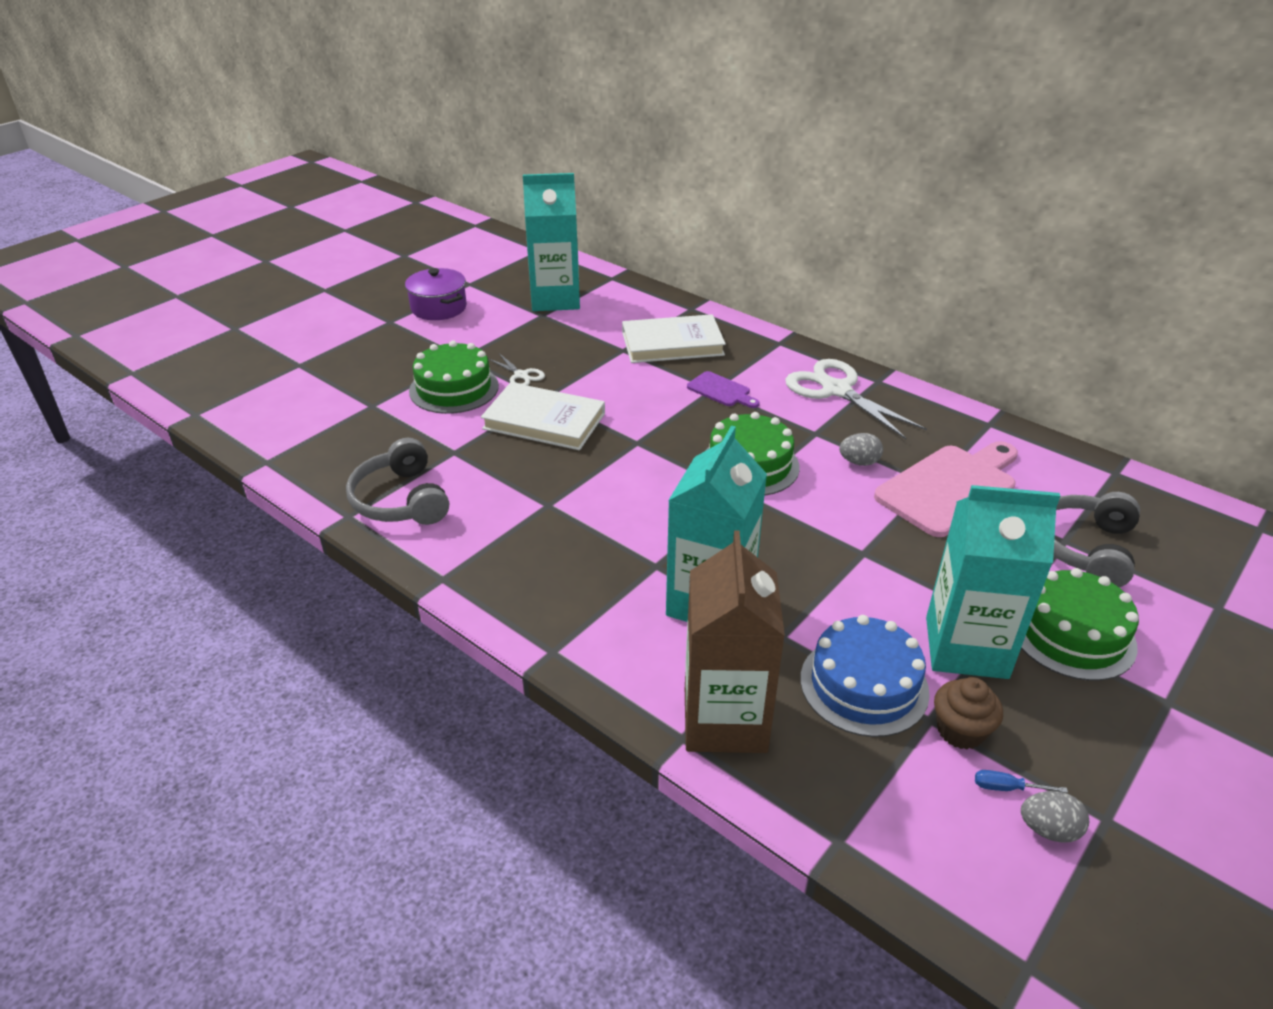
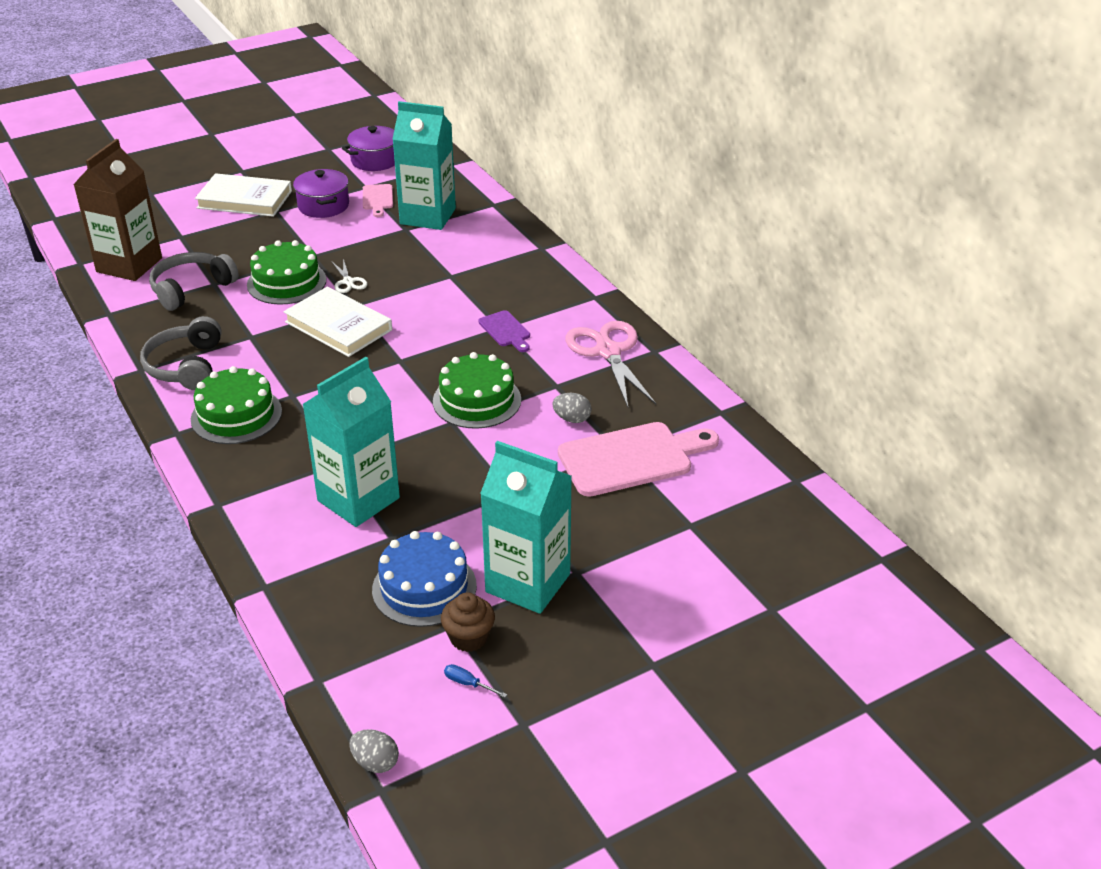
camera: 20 degrees right, 0 degrees up
white book [622,314,726,363] -> white book moved to [195,173,292,217]
brown carton [685,530,785,753] -> brown carton moved to [73,139,162,281]
white scissors [785,359,927,439] -> pink scissors [565,321,656,407]
green cake [1021,568,1139,681] -> green cake moved to [191,366,282,444]
grey egg [1021,791,1089,842] -> grey egg moved to [349,729,399,773]
grey headphones [1053,492,1140,587] -> grey headphones moved to [149,252,239,311]
none -> purple pot [342,126,395,171]
none -> pink cutting board [363,184,393,217]

